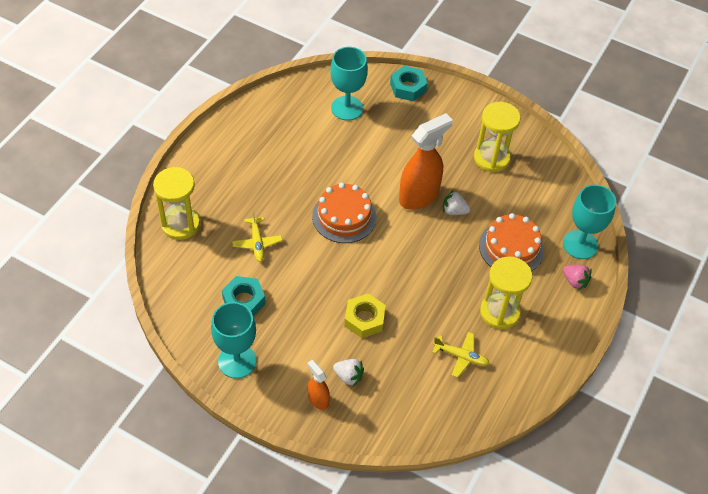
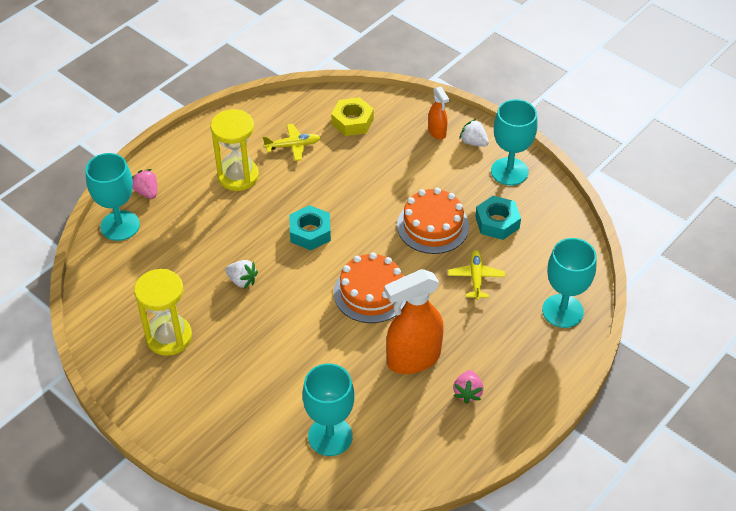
camera: 165 degrees left, 5 degrees down
yellow hourglass [153,167,200,240] -> turquoise goblet [542,238,597,328]
white strawberry [333,359,364,387] -> white strawberry moved to [459,119,489,147]
yellow nut [344,293,386,338] -> yellow nut moved to [331,97,374,136]
turquoise nut [390,66,428,101] -> turquoise nut moved to [290,205,331,250]
orange spray bottle [399,113,453,210] -> orange spray bottle moved to [384,269,444,374]
yellow plane [432,332,490,378] -> yellow plane turned 135 degrees clockwise [263,124,321,161]
orange cake [479,213,544,271] -> orange cake moved to [397,188,469,254]
none -> pink strawberry [453,370,484,404]

